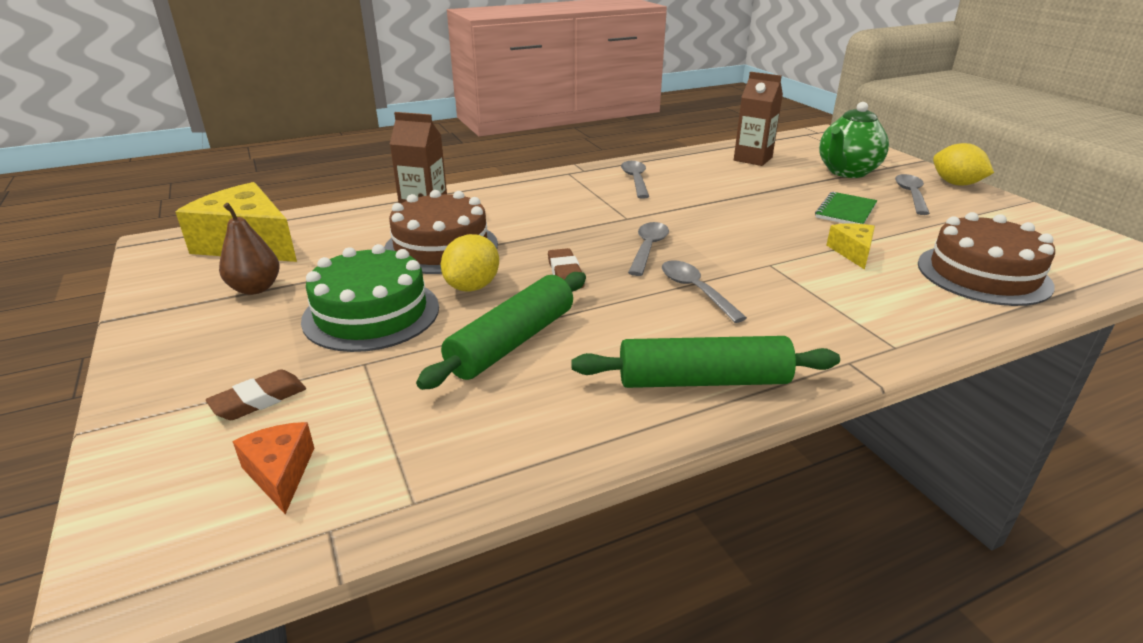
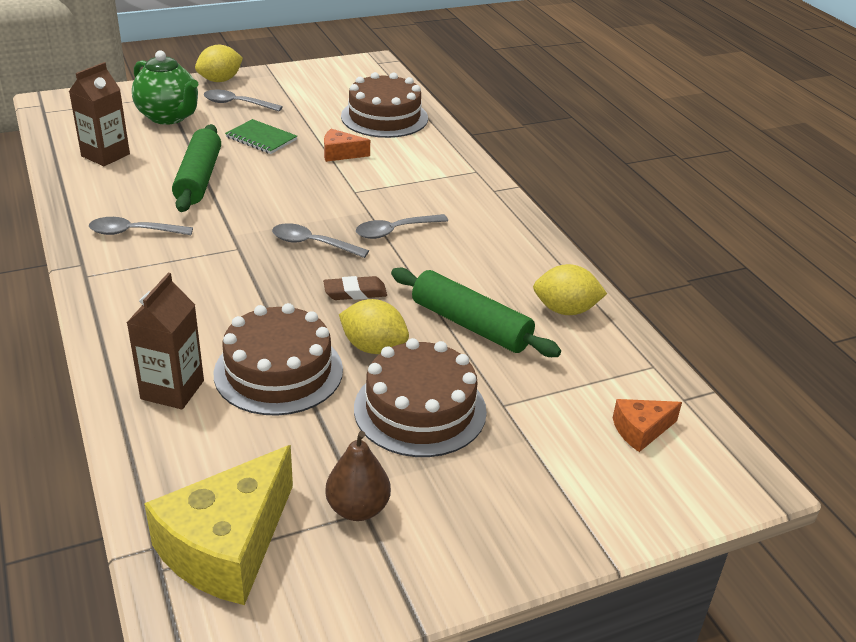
camera: 90 degrees left, 5 degrees up
brown eraser [206,369,306,420] -> none
green cake [301,244,439,352] -> brown cake [354,338,487,457]
green rolling pin [571,336,840,388] -> green rolling pin moved to [172,124,221,212]
yellow cheese [826,223,875,270] -> orange cheese [324,129,370,162]
none -> yellow lemon [533,264,607,315]

